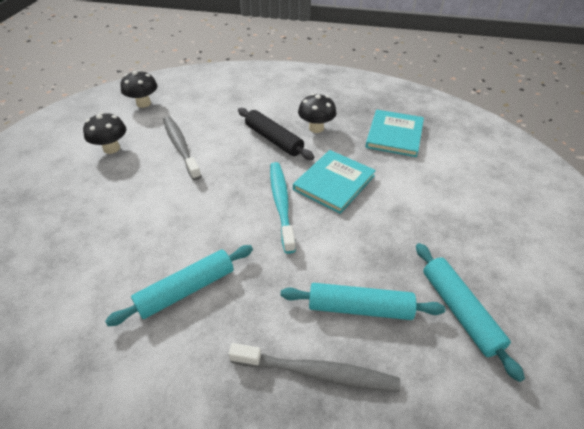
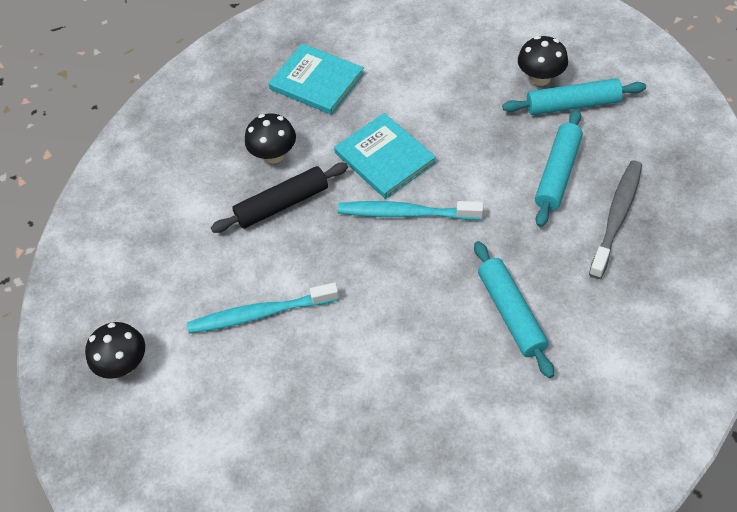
camera: 70 degrees left, 10 degrees up
black mushroom [83,112,126,154] -> black mushroom moved to [518,36,568,86]
grey toothbrush [163,116,202,180] -> turquoise toothbrush [187,282,339,333]

